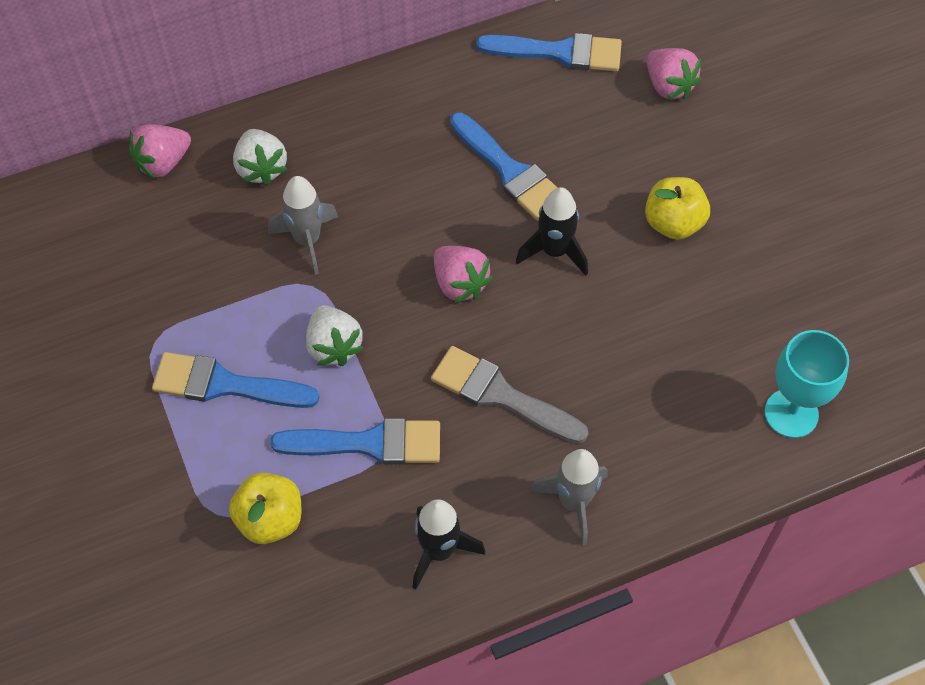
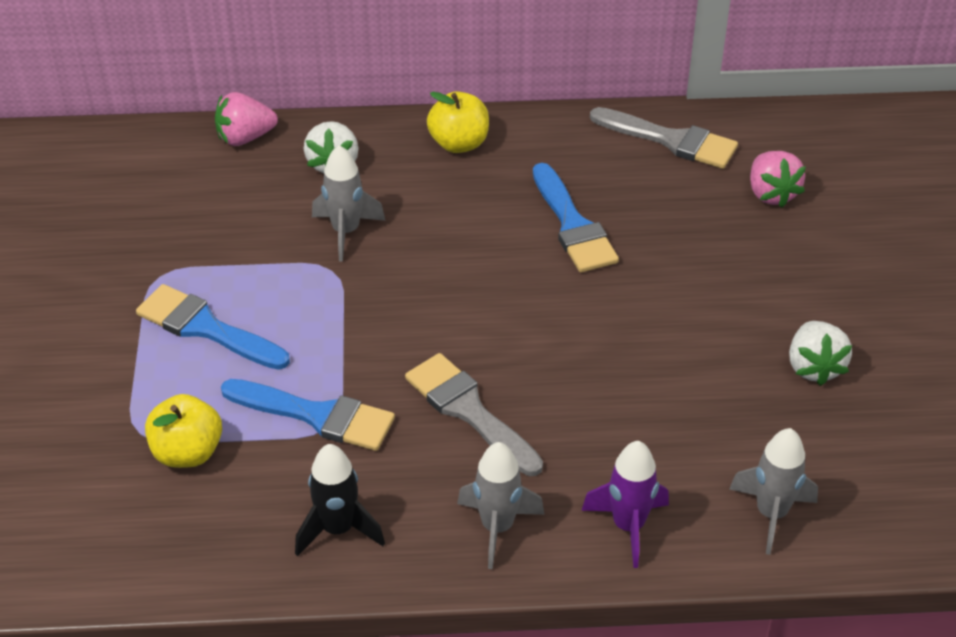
camera: 20 degrees right, 15 degrees down
white strawberry [306,305,364,366] -> white strawberry moved to [789,321,852,386]
pink strawberry [434,246,493,303] -> none
blue brush [476,33,622,72] -> grey brush [590,107,738,169]
black rocket [516,187,588,276] -> none
yellow apple [645,177,710,240] -> yellow apple moved to [427,91,489,153]
turquoise goblet [764,330,849,438] -> grey rocket [729,428,818,555]
none -> purple rocket [581,441,669,568]

